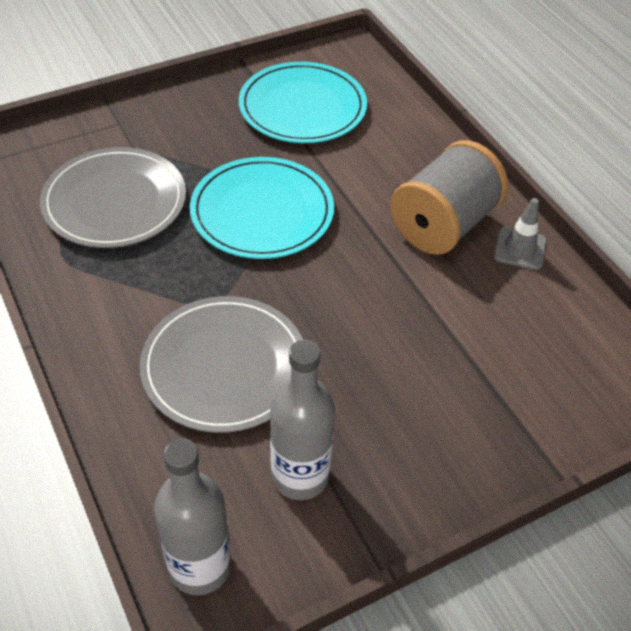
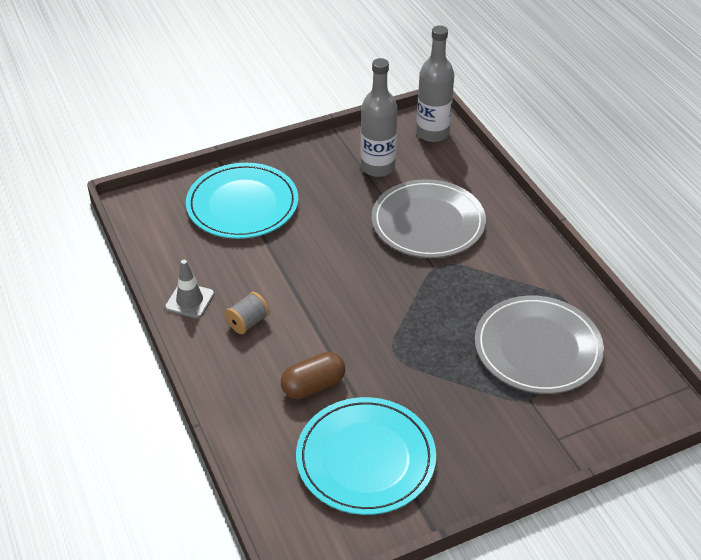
camera: 175 degrees left, 5 degrees down
turquoise plate [190,157,334,259] -> turquoise plate moved to [186,163,298,239]
grey spool [390,140,508,255] -> grey spool [225,292,270,334], size x0.44
none -> brown capsule [281,352,345,399]

